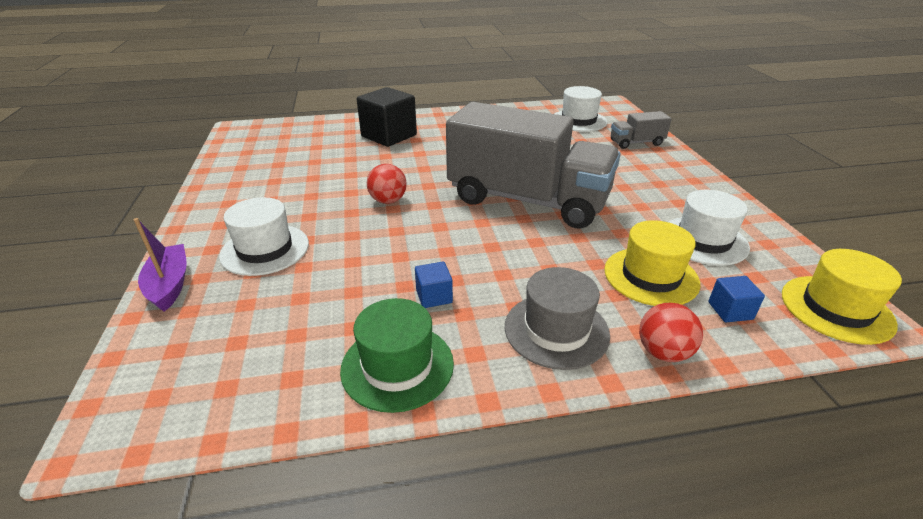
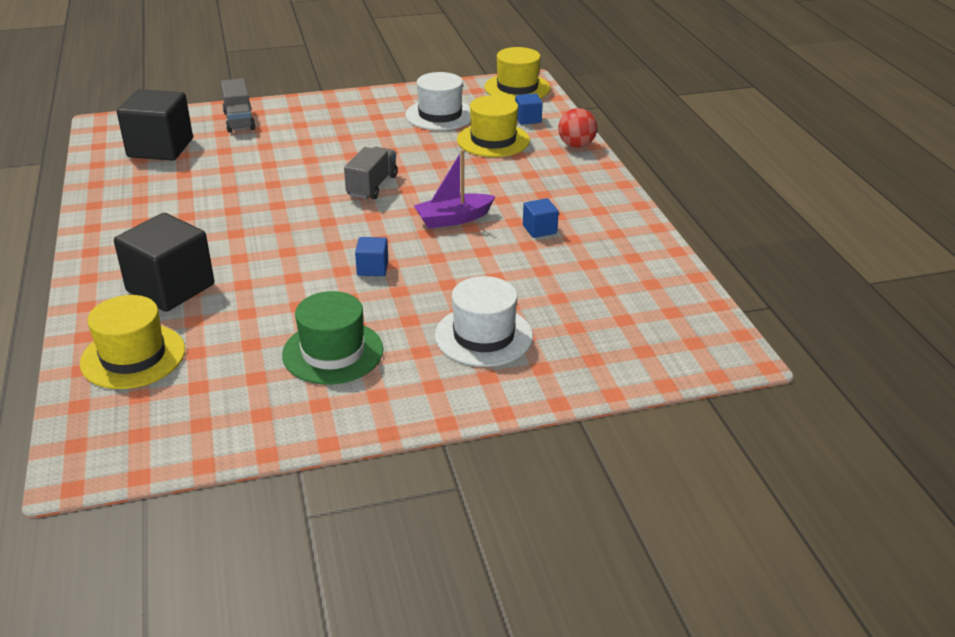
camera: 95 degrees left, 0 degrees up
purple boat [133,218,187,312] -> purple boat moved to [414,149,495,229]
green hat [340,298,454,413] -> green hat moved to [282,291,383,384]
red ball [367,164,407,204] -> blue cube [355,237,388,276]
grey truck [446,102,621,229] -> grey truck [344,147,398,199], size x0.41
grey hat [505,267,610,370] -> none
white hat [554,86,608,132] -> black cube [117,89,193,161]
none -> yellow hat [80,295,185,389]

